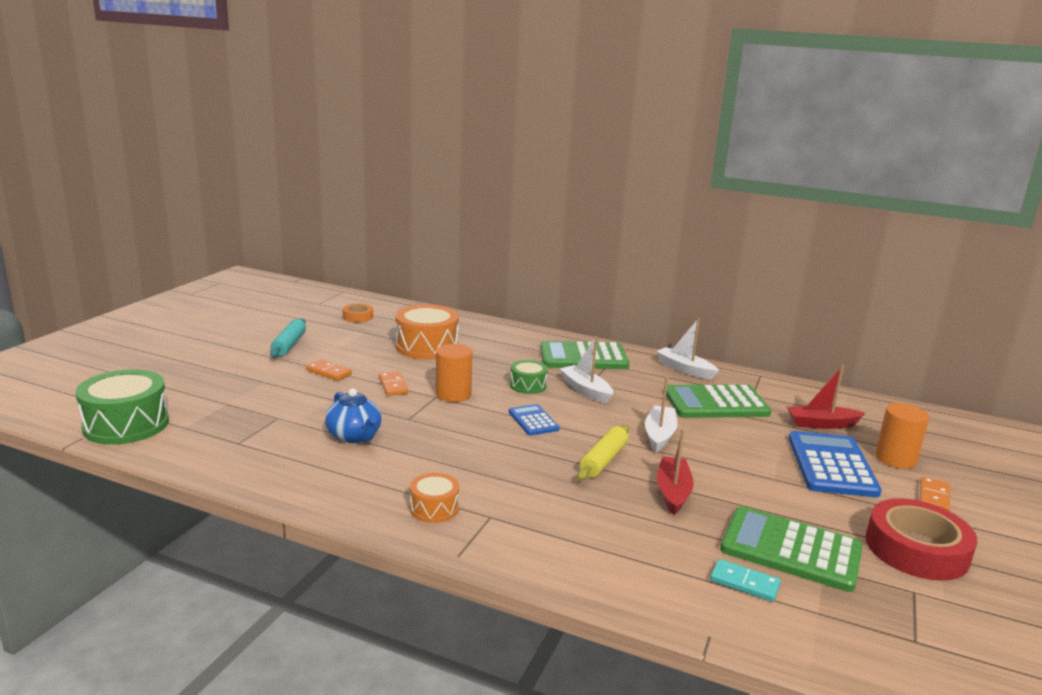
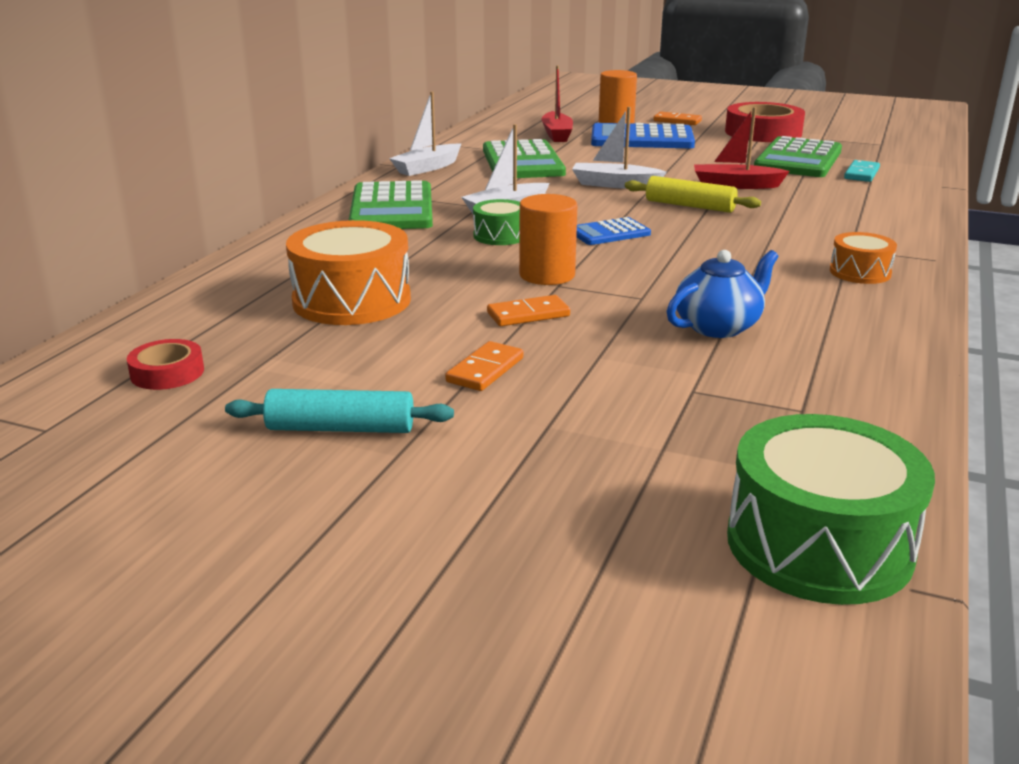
camera: 90 degrees left, 5 degrees up
orange tape [343,304,373,322] -> red tape [127,339,204,390]

